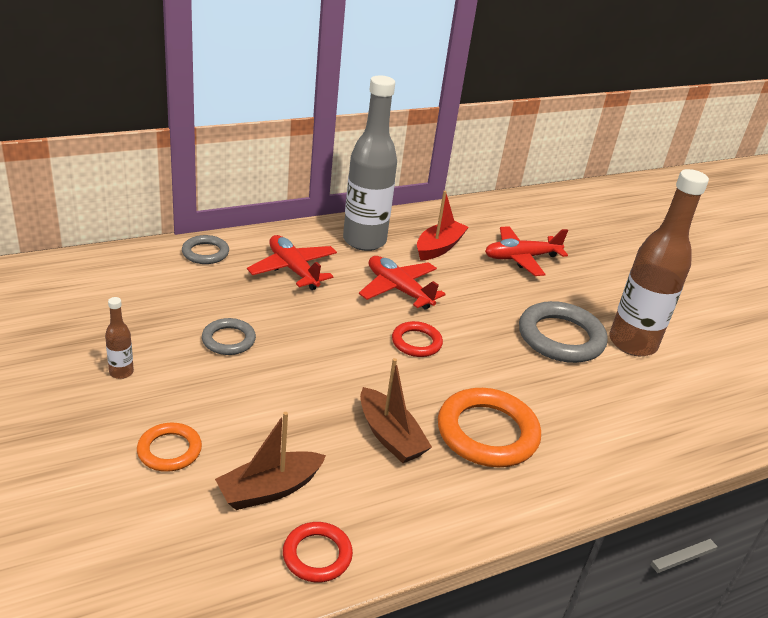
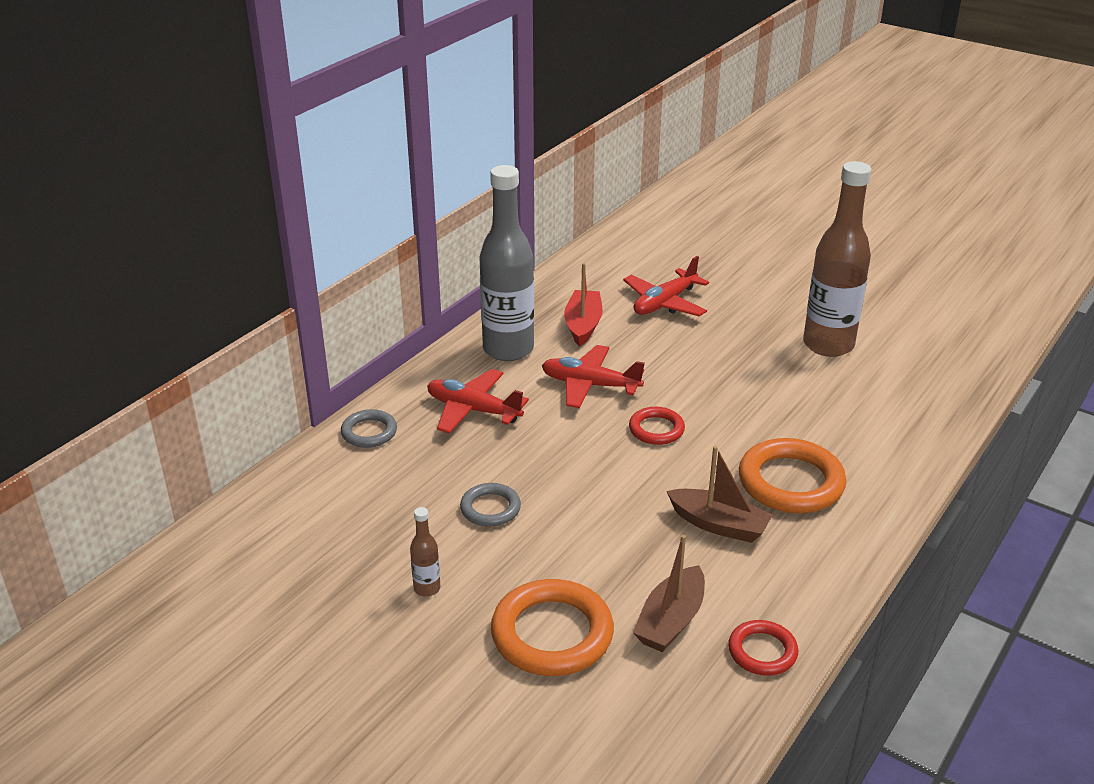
camera: 25 degrees left, 0 degrees up
orange ring [137,423,202,472] -> orange ring [491,579,614,676], size x1.80
grey ring [519,301,608,363] -> none

